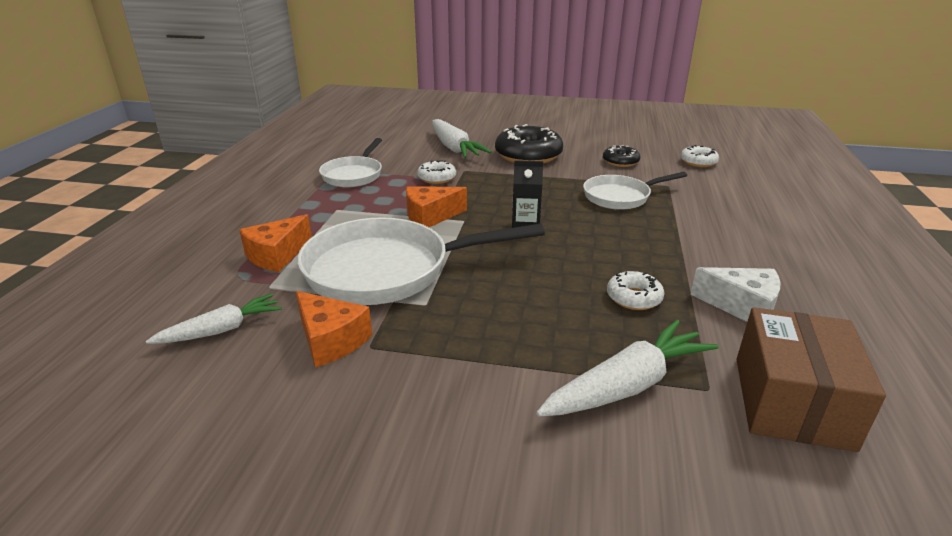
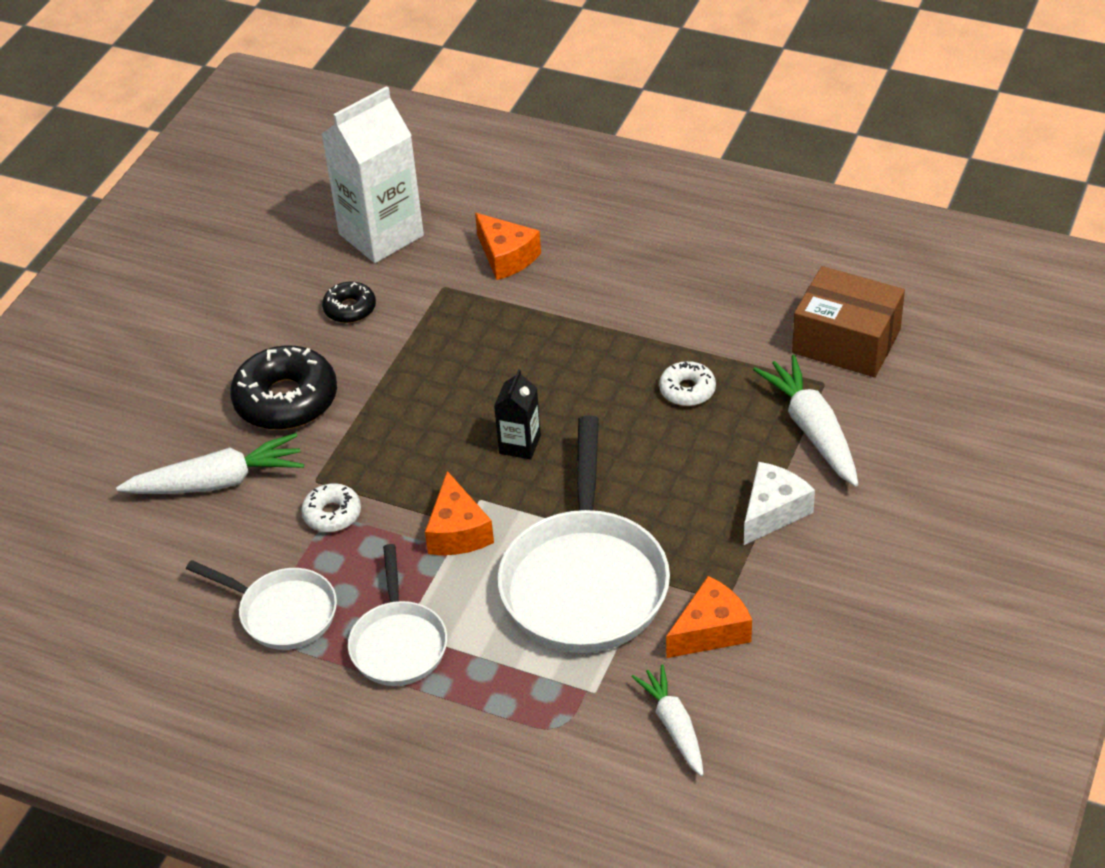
camera: 75 degrees left, 15 degrees up
orange cheese [239,214,312,272] -> orange cheese moved to [475,213,541,280]
white pan [583,172,687,210] -> white pan moved to [348,544,447,686]
white donut [680,145,719,167] -> white carton [322,86,424,263]
white cheese [690,267,781,322] -> white cheese moved to [744,462,815,545]

